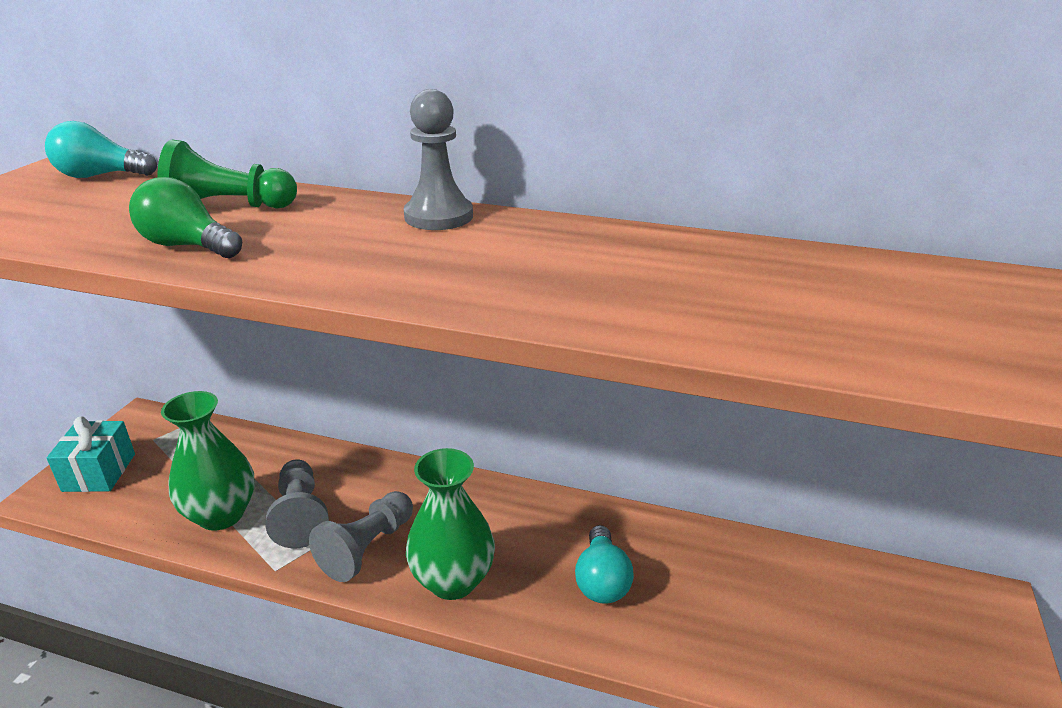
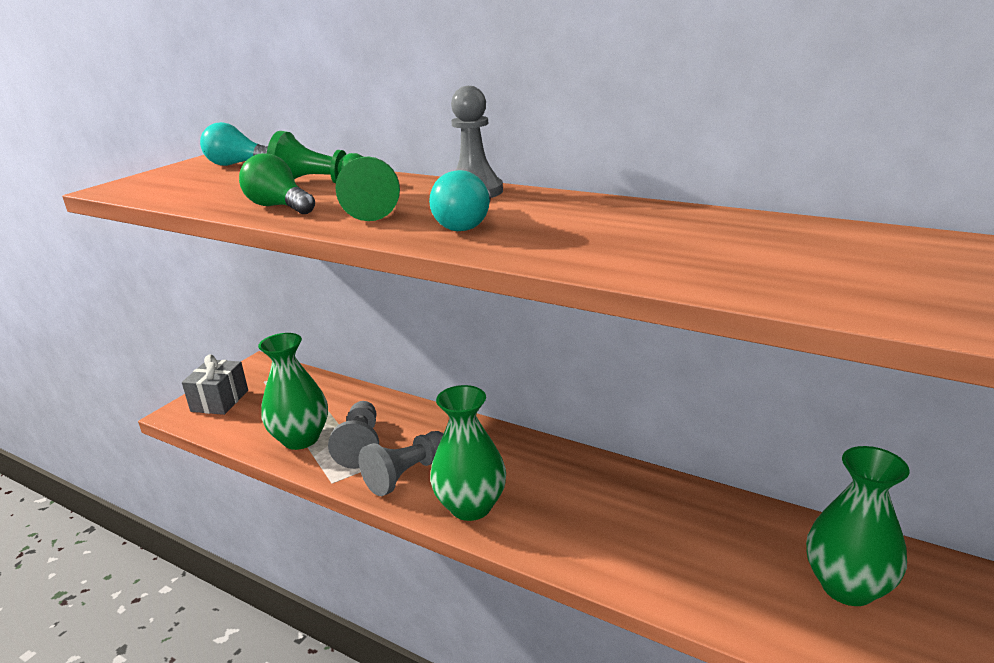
camera: 15 degrees right, 5 degrees down
turquoise gift [47,417,135,492] -> grey gift [182,354,248,415]
turquoise light bulb [575,525,634,604] -> turquoise light bulb moved to [429,170,491,231]
none -> green pawn [335,157,400,221]
none -> green vase [806,446,909,606]

